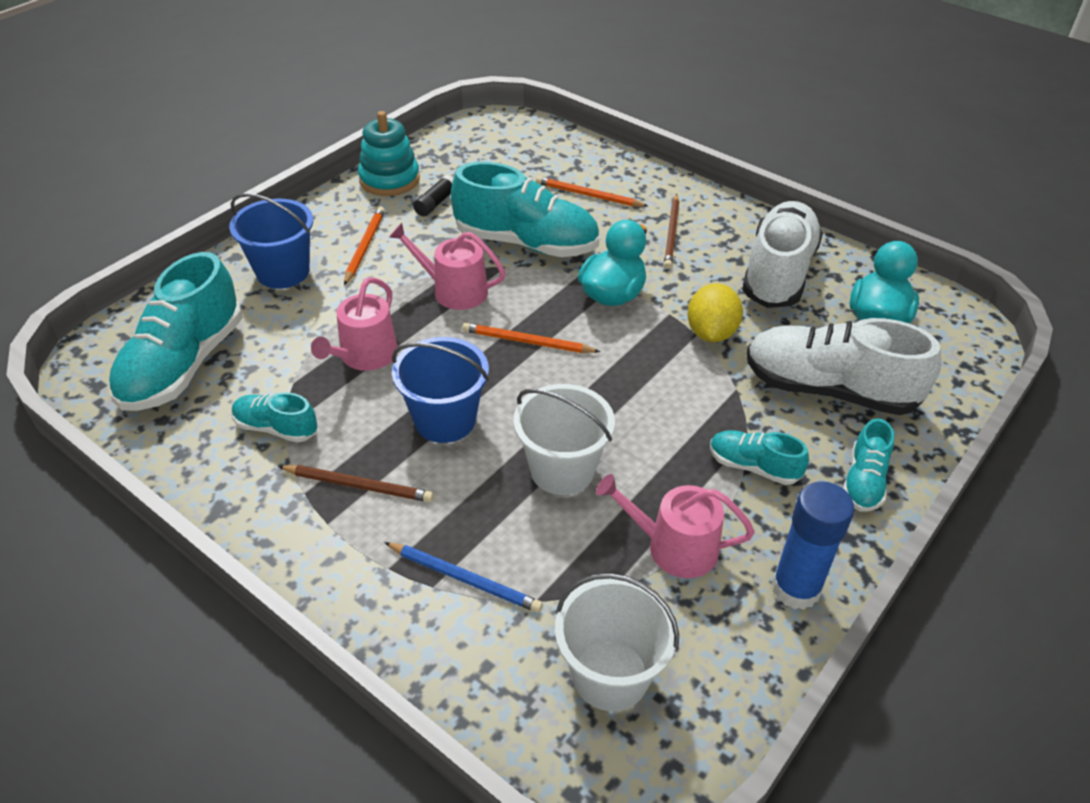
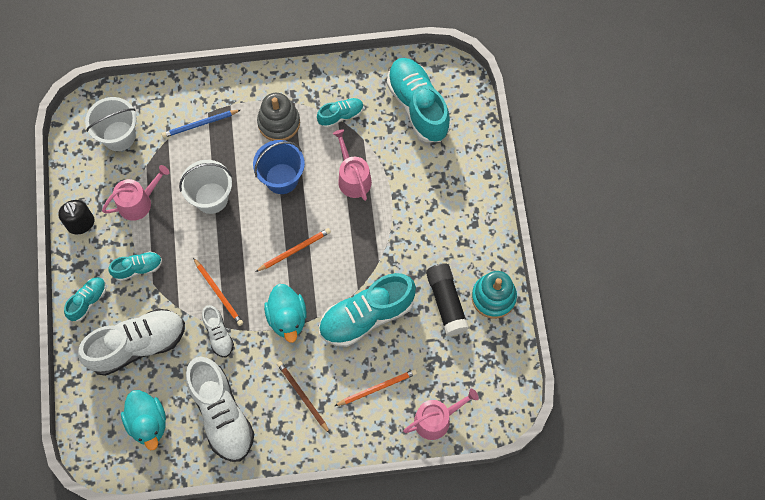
camera: 135 degrees right, 25 degrees up
blue bucket [229,193,313,289] -> none
brown pencil [278,465,434,502] -> grey stacking toy [257,93,300,141]
orange pencil [344,207,385,285] -> orange pencil moved to [193,258,243,326]
pink watering can [389,223,506,310] -> pink watering can moved to [403,389,479,440]
black glue stick [413,175,454,216] -> black glue stick [426,263,469,336], size x1.81
yellow lemon [687,283,743,342] -> white shoe [202,305,234,357]
blue glue stick [771,481,854,610] -> black soap dispenser [58,200,94,234]
turquoise shoe [843,418,894,512] -> turquoise shoe turned 60 degrees clockwise [64,277,106,322]

